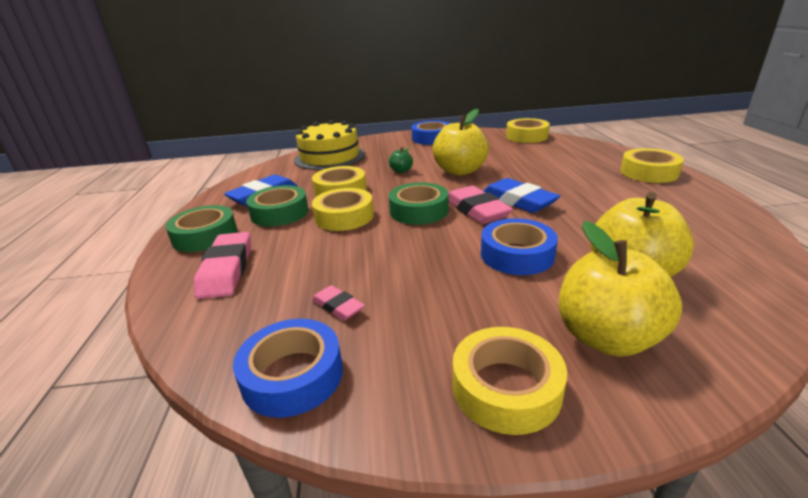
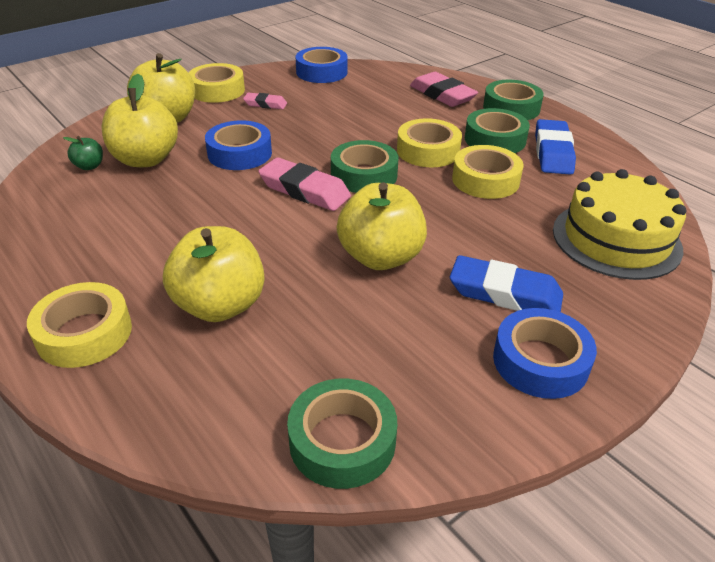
camera: 145 degrees right, 10 degrees up
pink eraser [312,285,365,321] -> pink eraser moved to [243,93,287,109]
green apple [389,147,413,173] -> green apple moved to [63,136,103,170]
blue eraser [484,178,560,213] -> blue eraser moved to [450,255,563,312]
yellow tape [506,118,550,143] -> green tape [287,378,397,489]
none -> yellow apple [163,226,264,322]

